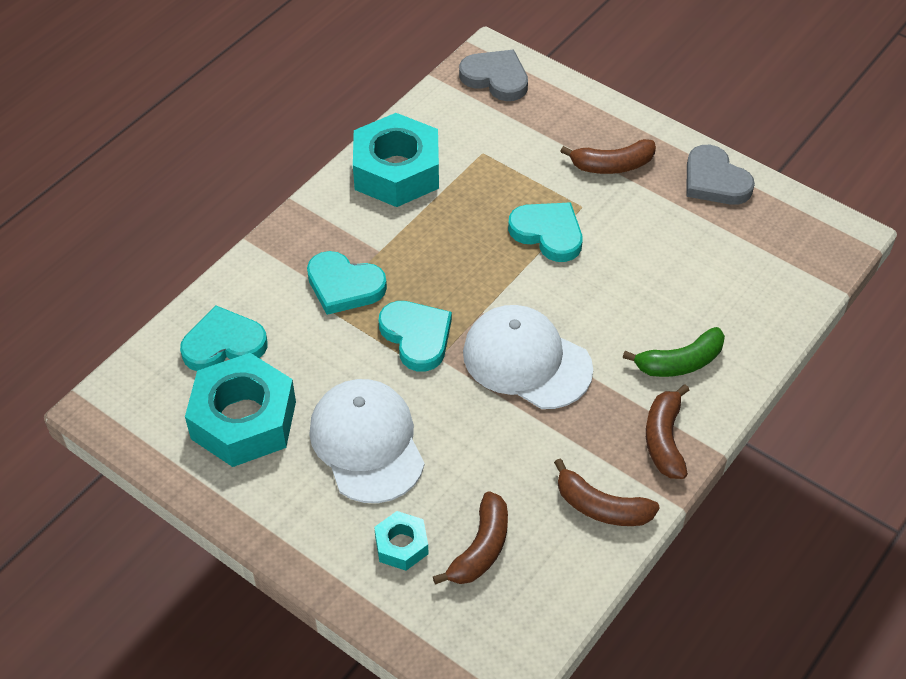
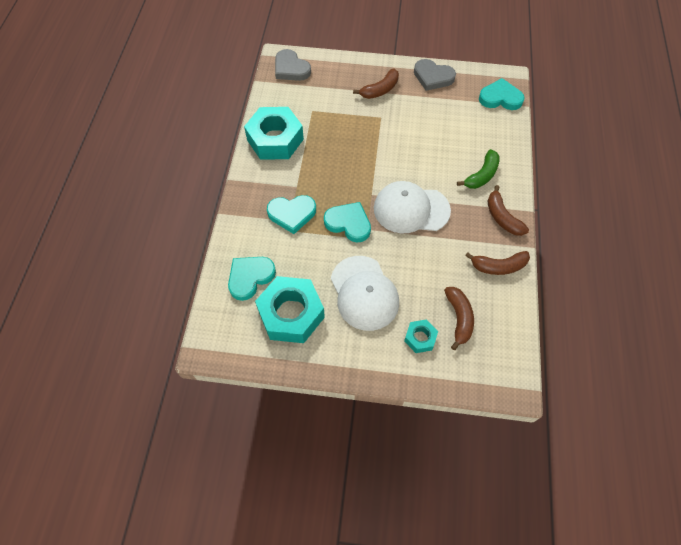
camera: 30 degrees left, 10 degrees up
white cap [309,379,425,503] -> white cap turned 150 degrees counterclockwise [331,256,399,331]
grey heart [459,50,528,101] -> grey heart turned 135 degrees counterclockwise [275,49,311,81]
turquoise heart [508,202,582,262] -> turquoise heart moved to [479,78,525,110]

